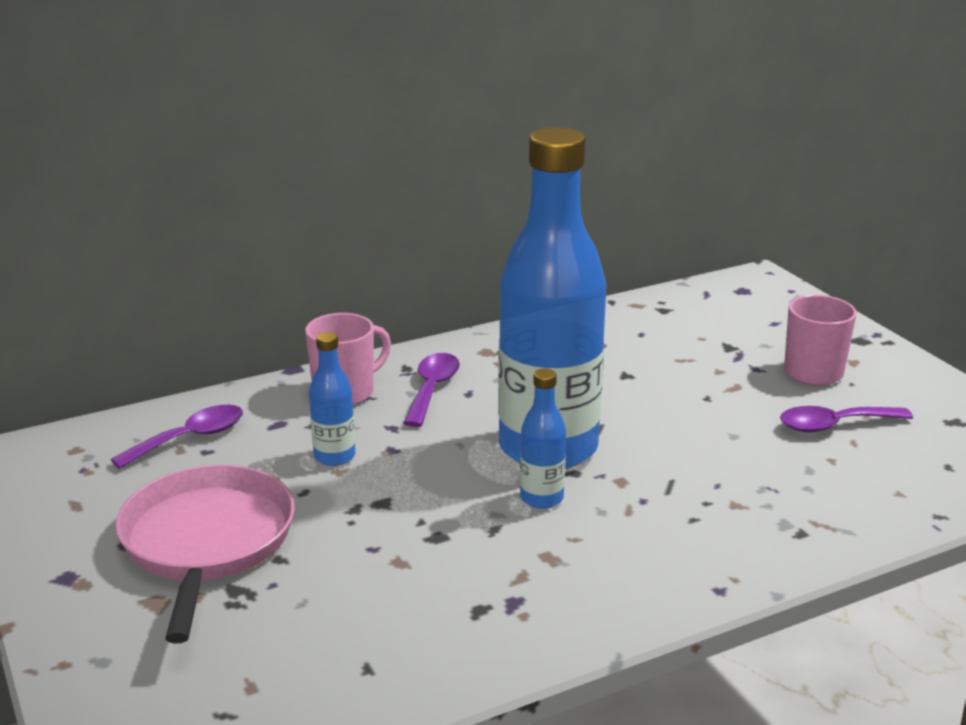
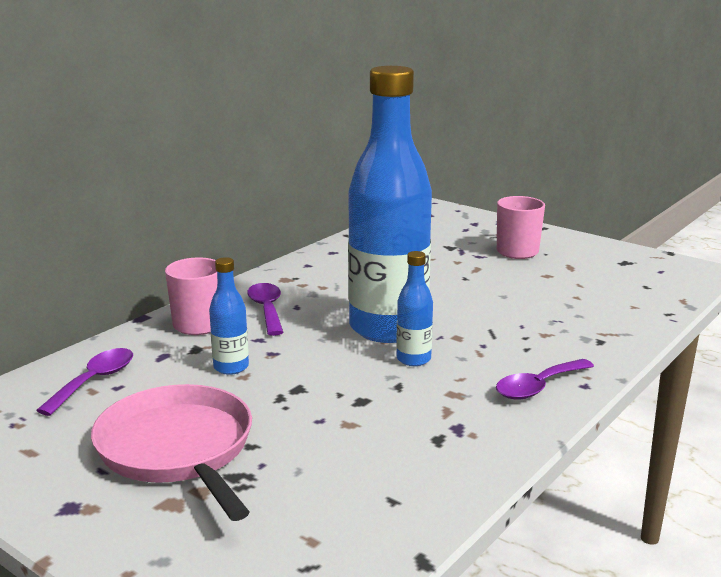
camera: 25 degrees left, 5 degrees down
purple spoon [780,406,913,432] -> purple spoon moved to [496,359,594,400]

